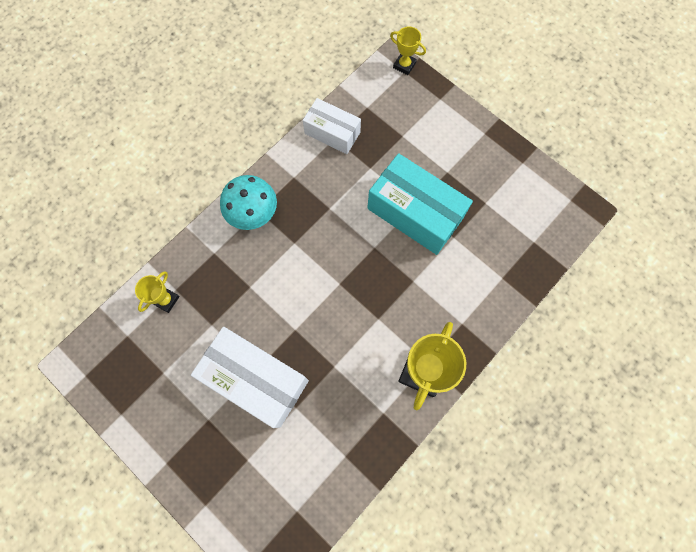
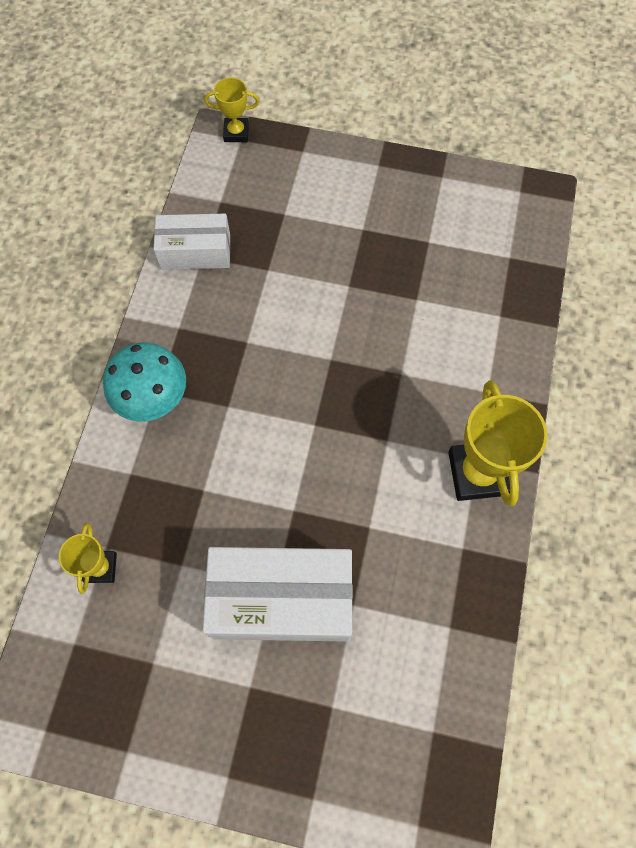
camera: 30 degrees left, 5 degrees down
turquoise box [367,153,473,255] -> none

